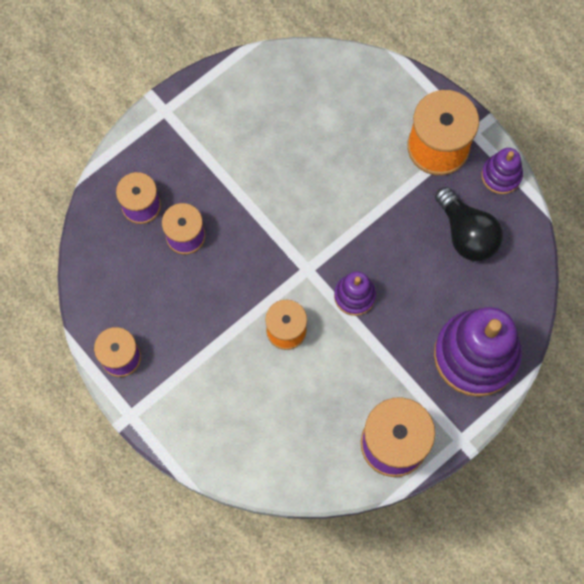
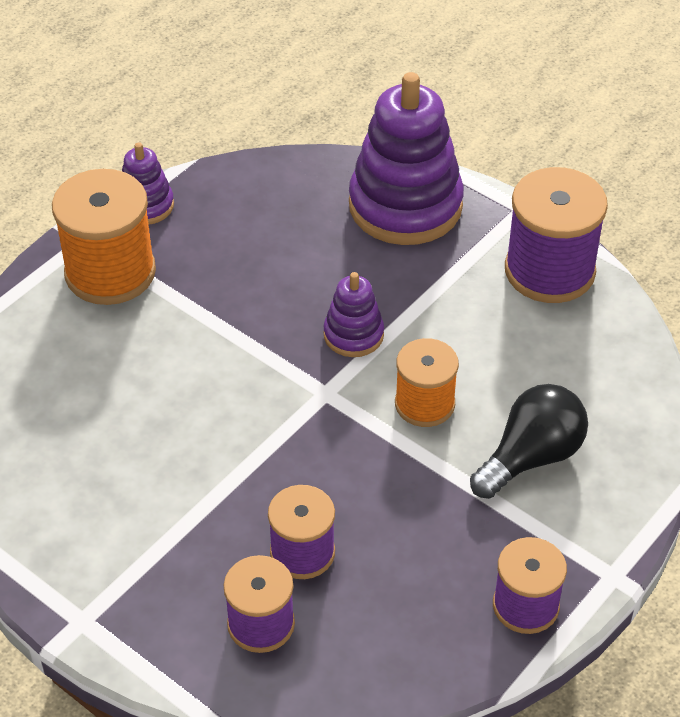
camera: 100 degrees left, 25 degrees down
black light bulb [435,187,503,261] -> black light bulb moved to [470,384,588,499]

